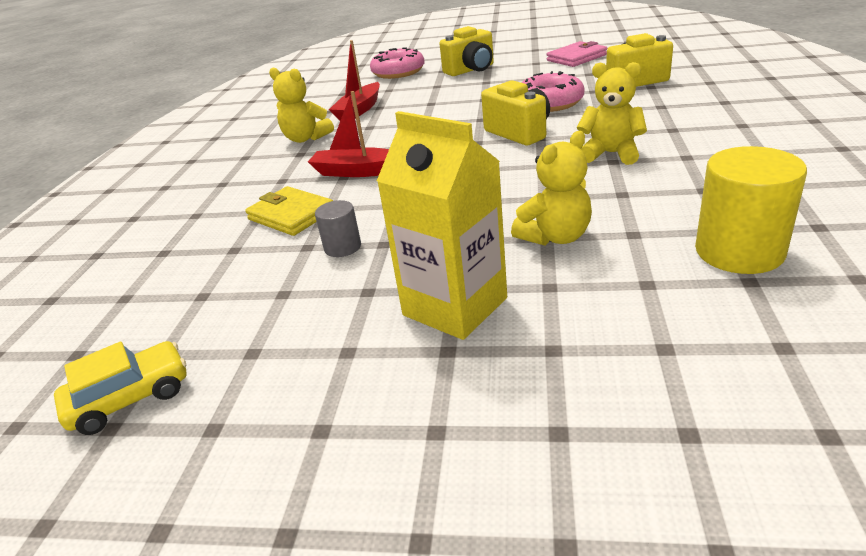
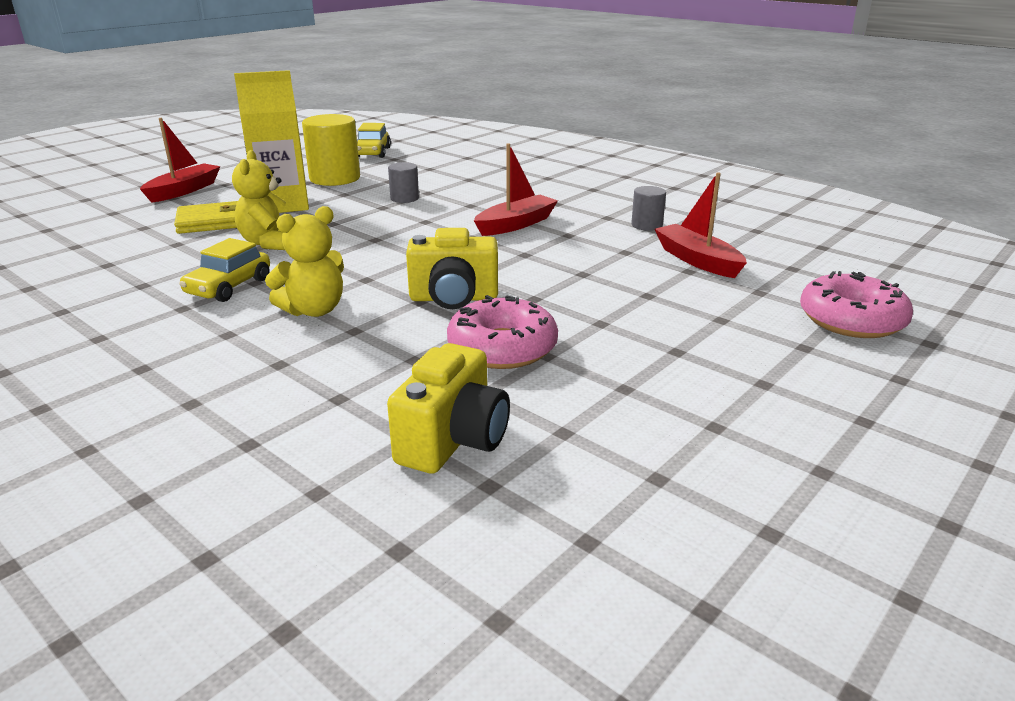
camera: 120 degrees right, 5 degrees down
yellow wallet [245,186,333,236] -> yellow wallet moved to [174,201,238,234]
yellow teddy bear [269,68,334,143] -> grey cylinder [631,186,666,231]
yellow camera [440,26,494,76] -> none
pink wallet [547,41,607,67] -> none
yellow cylinder [695,146,807,274] -> yellow cylinder moved to [302,114,360,186]
none -> red boat [140,118,221,203]
none -> yellow car [179,238,270,302]

